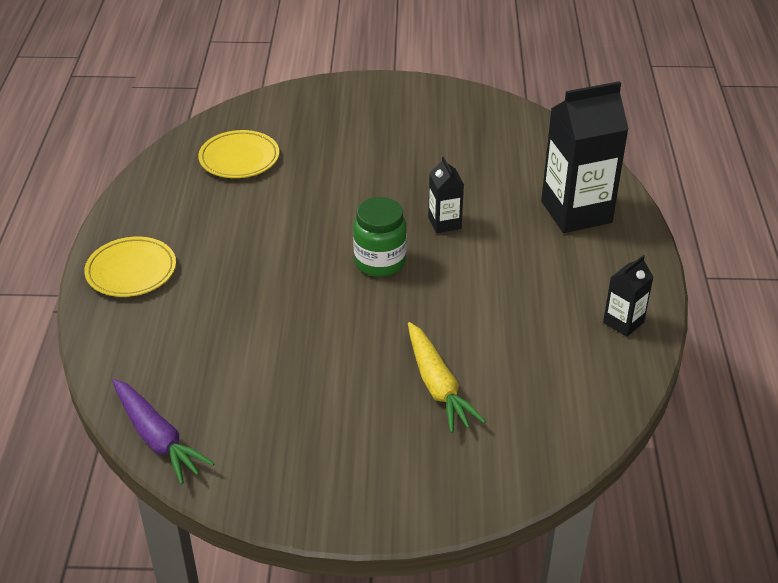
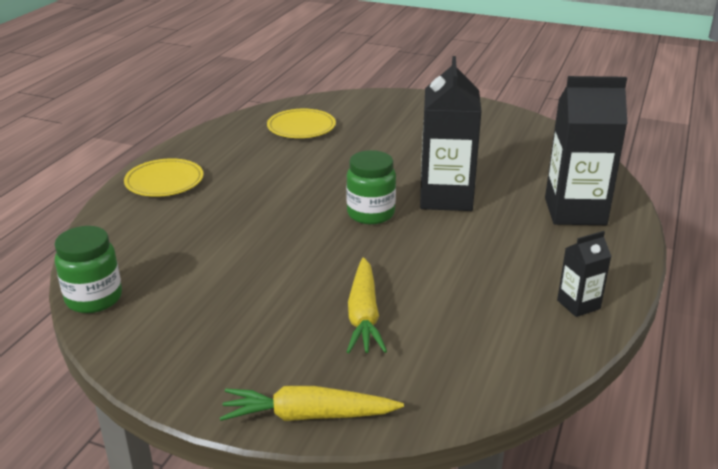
camera: 20 degrees right, 10 degrees down
purple carrot [112,379,215,485] -> green jar [54,226,122,313]
black carton [428,156,464,233] -> black carton [420,56,482,211], size x2.04
none -> yellow carrot [220,386,404,421]

